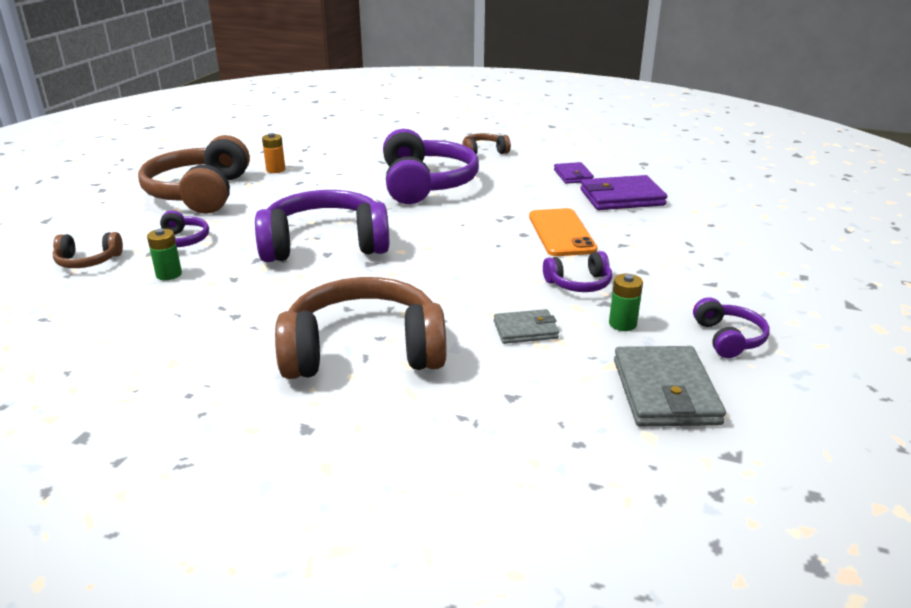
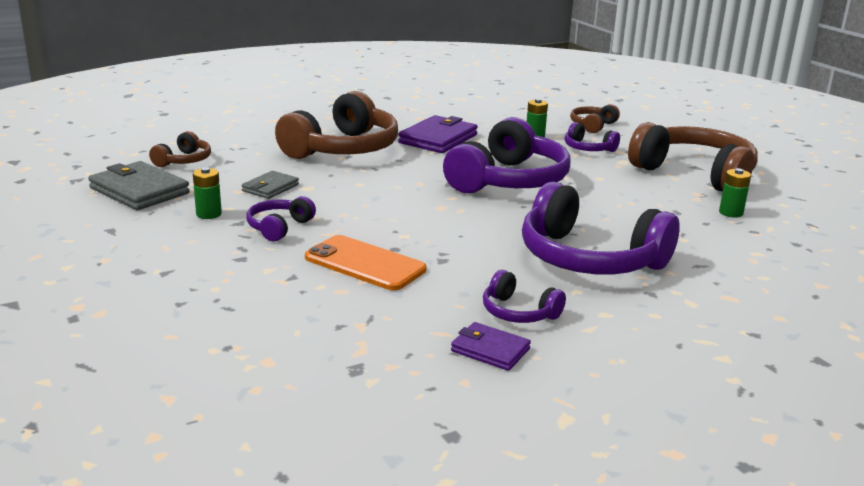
camera: 130 degrees right, 5 degrees down
orange battery [262,133,285,173] -> green battery [719,168,751,218]
brown headphones [462,133,511,155] -> brown headphones moved to [149,131,211,167]
purple wallet [580,175,667,210] -> purple wallet moved to [398,115,478,153]
purple headphones [693,297,770,358] -> purple headphones moved to [483,270,566,323]

